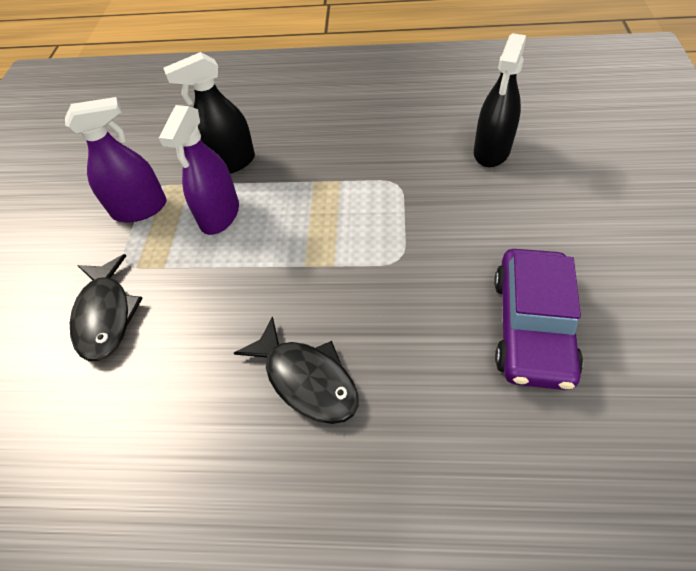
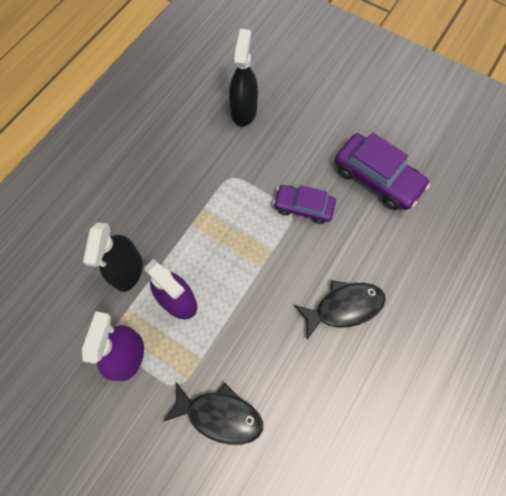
camera: 65 degrees left, 15 degrees up
black spray bottle [474,33,526,167] -> black spray bottle turned 135 degrees counterclockwise [229,29,258,126]
none -> purple car [273,185,336,224]

